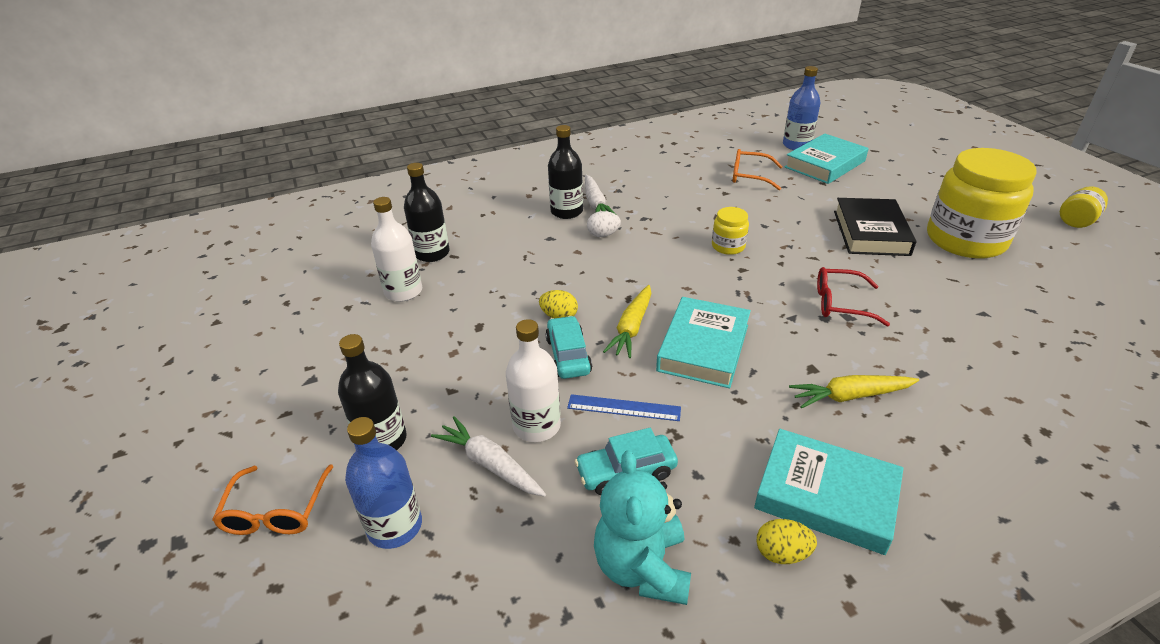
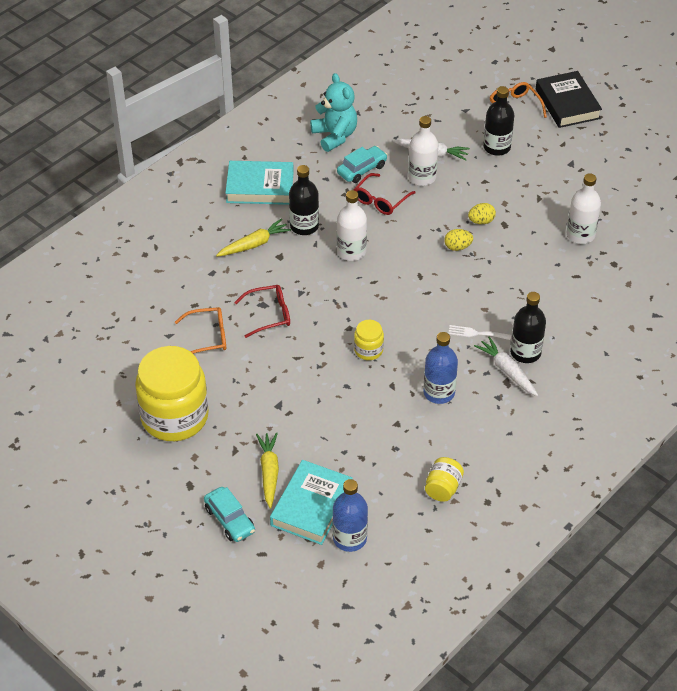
camera: 155 degrees right, 10 degrees up
blue bottle [345,417,422,549] -> blue bottle moved to [423,332,458,404]
black bottle [404,163,449,262] -> black bottle moved to [289,165,319,235]
turquoise car [545,316,592,379] -> turquoise car moved to [204,487,255,542]
blue ruler [567,394,681,421] -> red glasses [353,173,416,215]
white egg [587,211,621,237] -> white fork [448,325,511,340]
yellow carrot [603,285,651,358] -> yellow carrot moved to [256,432,279,509]
turquoise book [656,297,751,388] -> white bottle [337,190,367,261]
orange glasses [732,149,783,190] -> orange glasses moved to [175,307,226,354]
yellow egg [757,519,817,564] -> yellow egg moved to [468,203,496,224]
black book [834,198,916,256] -> black book moved to [536,71,602,128]
yellow jar [1060,186,1108,228] -> yellow jar moved to [425,457,464,502]

